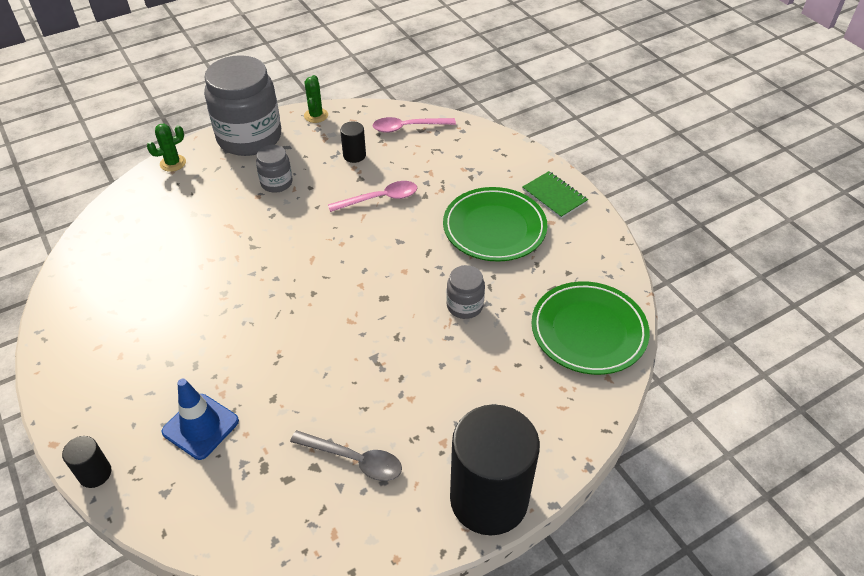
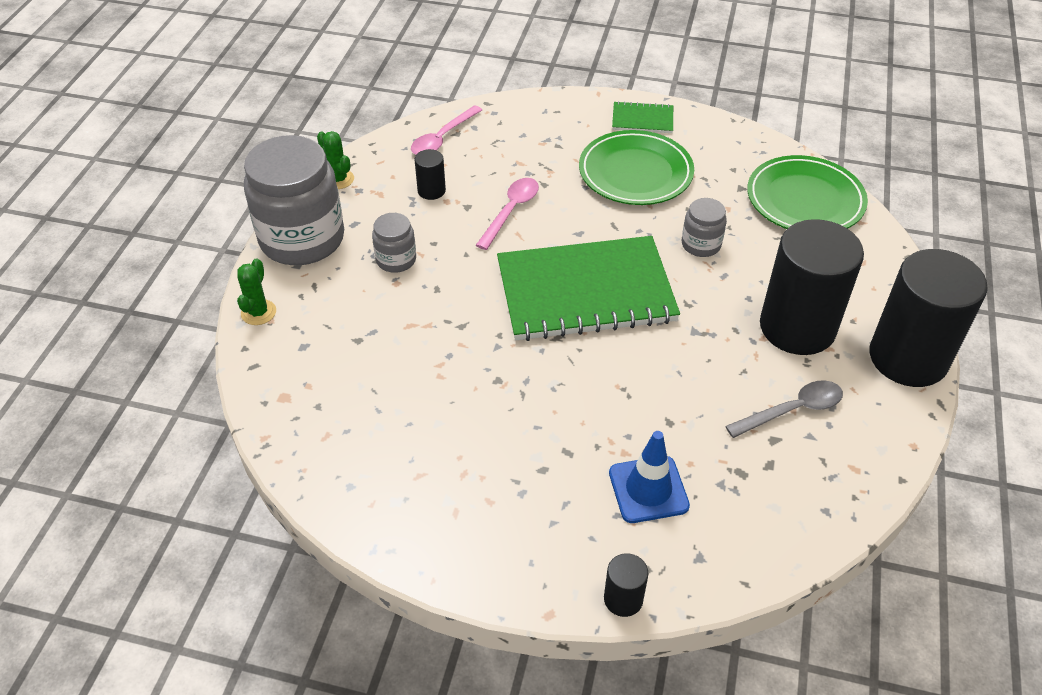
camera: 45 degrees left, 0 degrees up
none -> green notebook [497,236,680,341]
none -> black cylinder [760,219,864,355]

